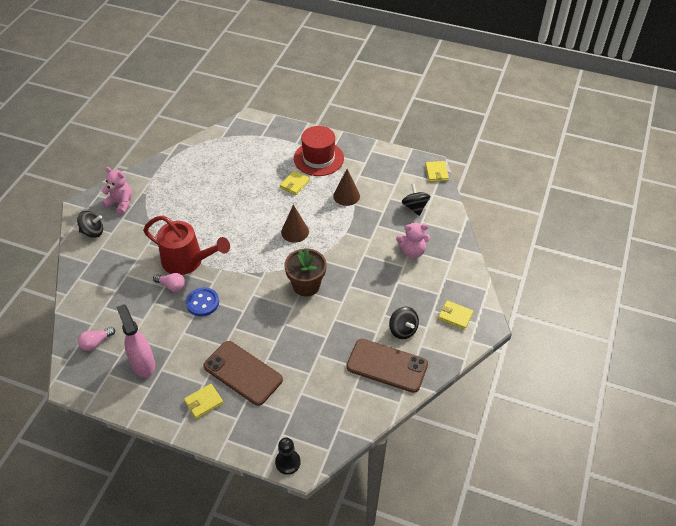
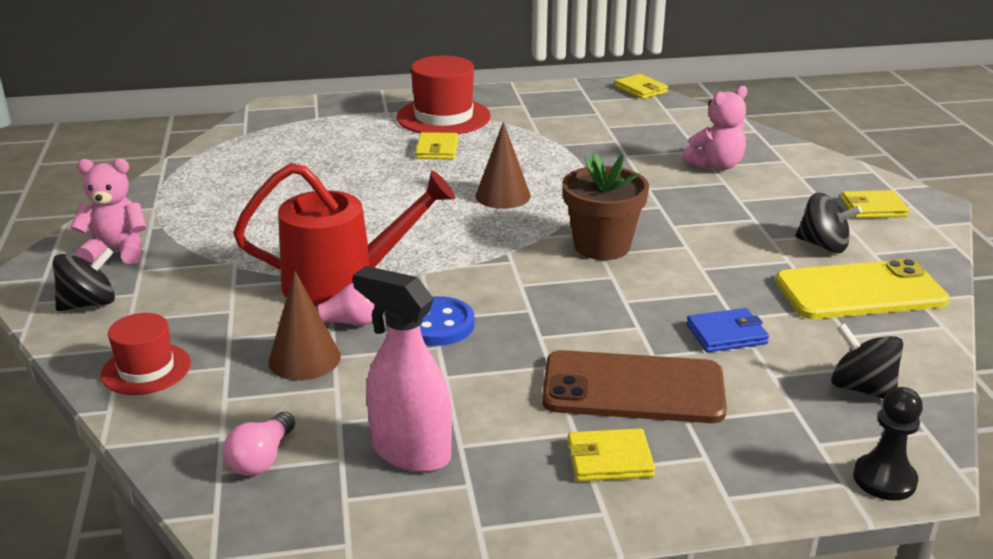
camera: 30 degrees left, 20 degrees down
yellow wallet [184,384,223,419] -> yellow wallet turned 60 degrees clockwise [568,428,655,482]
brown cone [333,169,360,206] -> brown cone moved to [269,271,341,380]
brown phone [346,339,428,393] -> yellow phone [775,259,950,319]
black spinning top [402,183,430,216] -> black spinning top moved to [831,323,903,399]
none -> red hat [101,313,191,395]
none -> blue wallet [686,308,769,352]

